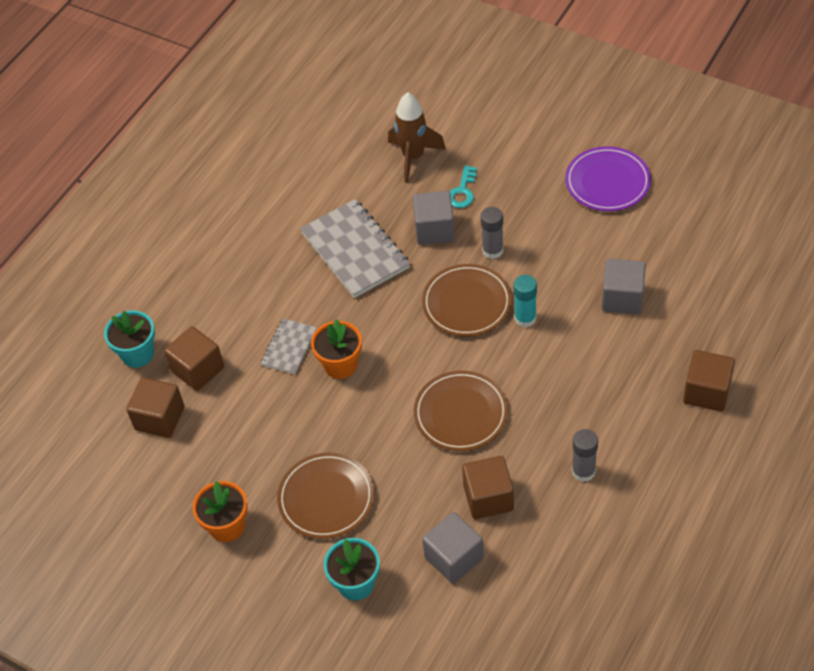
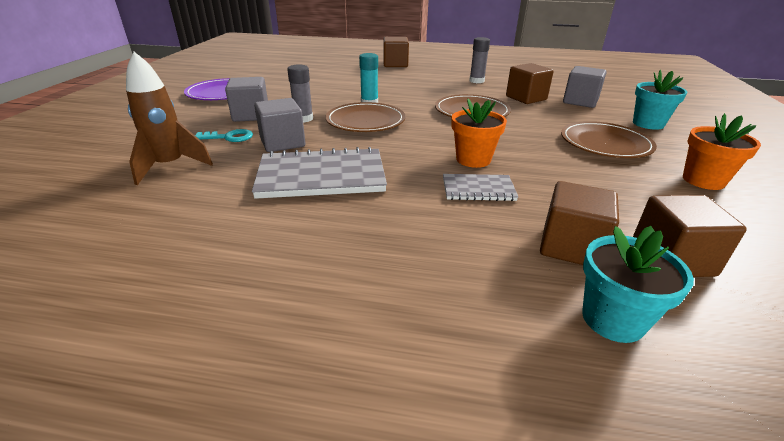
camera: 115 degrees left, 20 degrees down
grey notebook [300,199,410,298] -> grey notebook turned 45 degrees clockwise [252,147,387,199]
grey cube [602,259,646,314] -> grey cube moved to [225,77,268,122]

